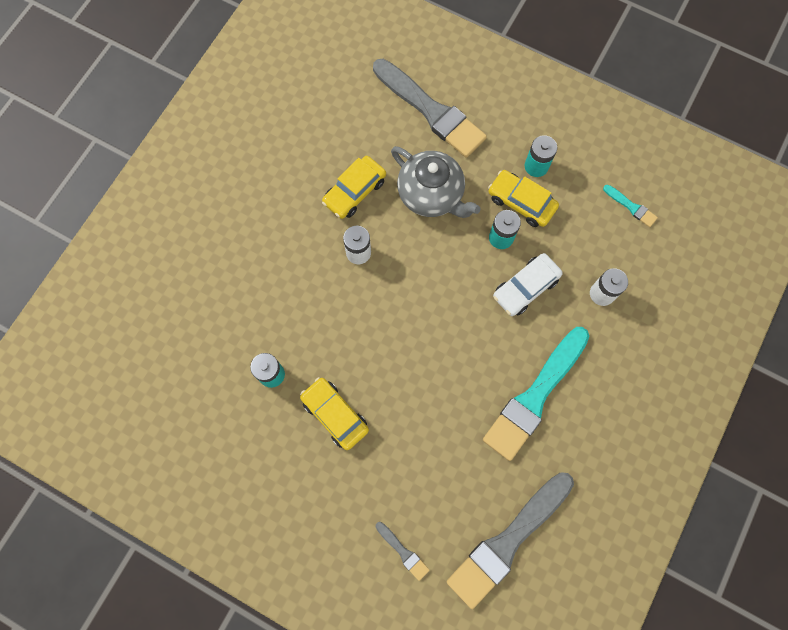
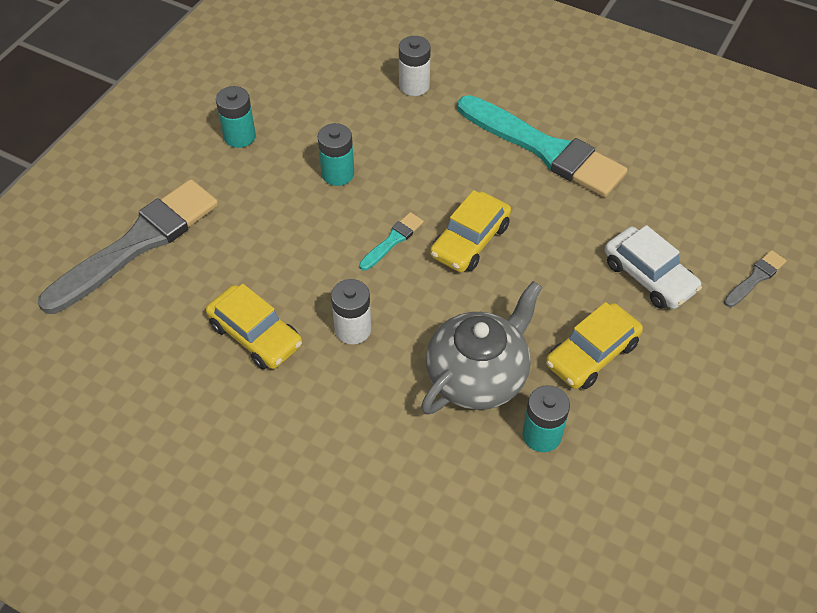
camera: 90 degrees left, 20 degrees down
grey teapot [391,146,481,218] -> grey teapot moved to [421,281,542,414]
grey brush [446,472,574,609] -> none
yellow car [488,170,559,227] -> yellow car moved to [430,190,511,272]
white car [493,253,563,316] -> white car moved to [605,225,702,309]
turquoise brush [603,185,658,227] -> turquoise brush moved to [359,212,424,271]

